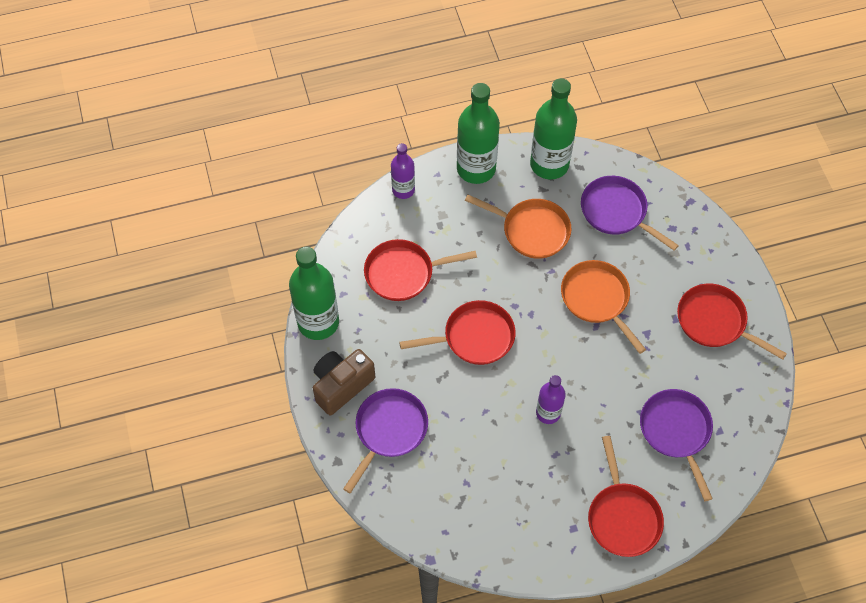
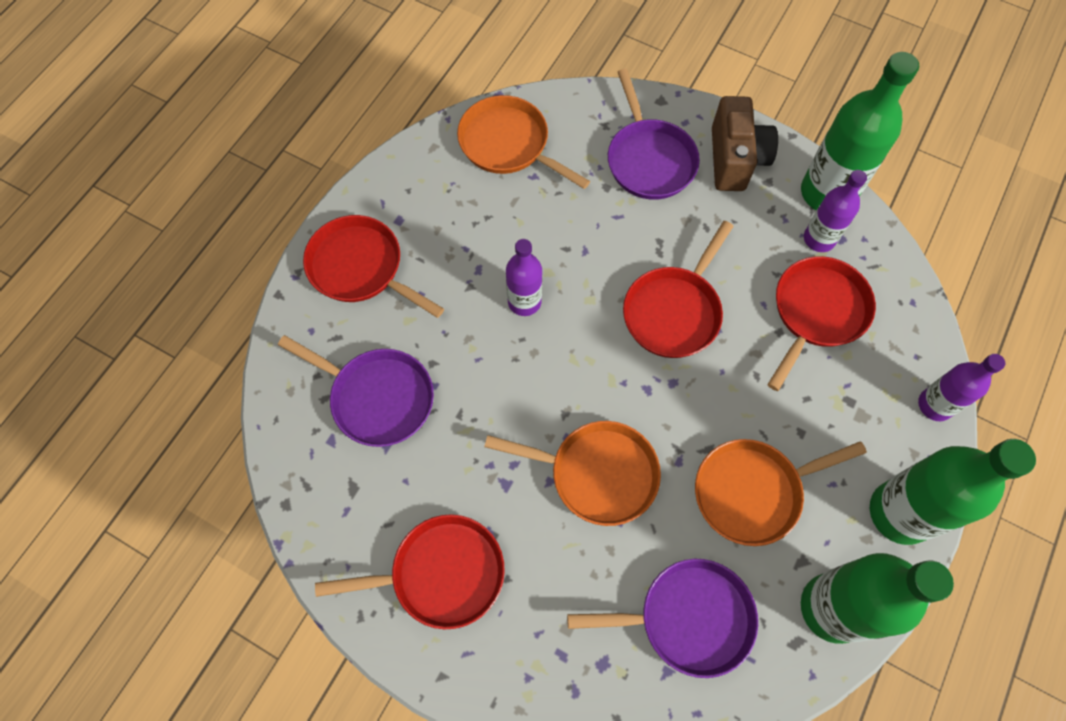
camera: 135 degrees right, 5 degrees up
none -> orange pan [457,95,590,189]
none -> purple bottle [804,170,867,252]

